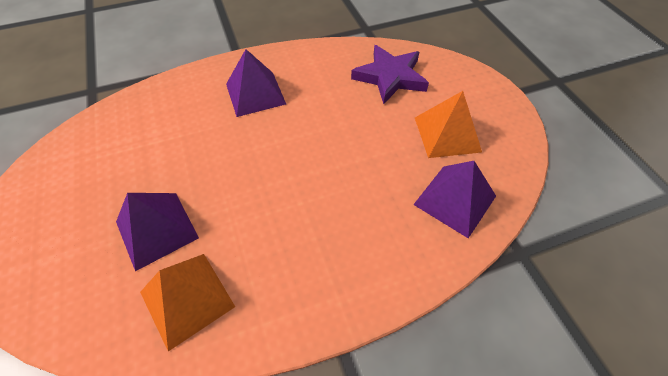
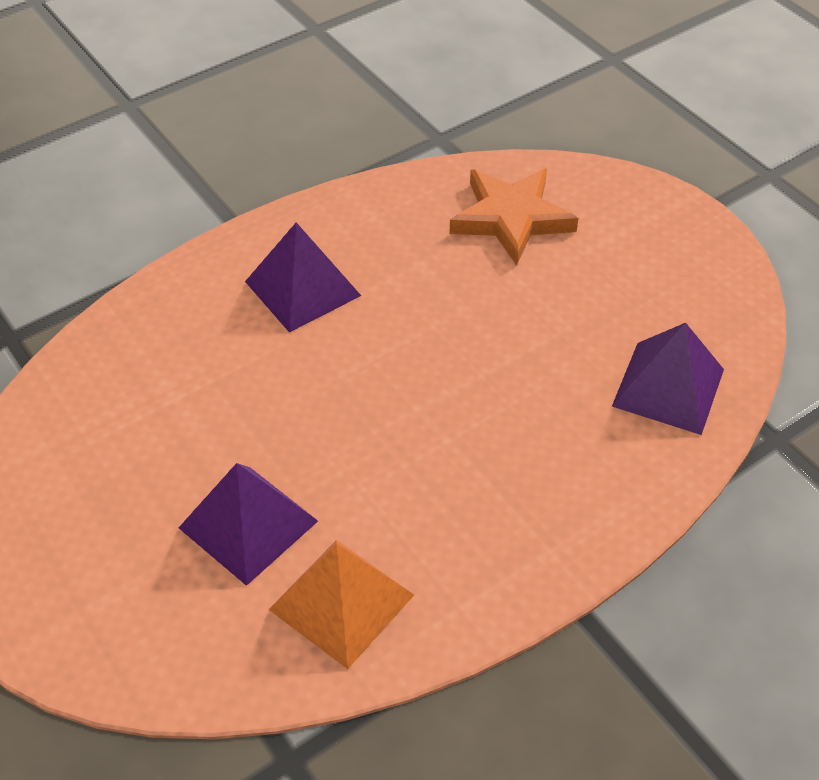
camera: 15 degrees left, 5 degrees down
purple star [351,45,429,104] -> orange star [449,168,578,266]
orange pyramid [415,91,482,158] -> none

